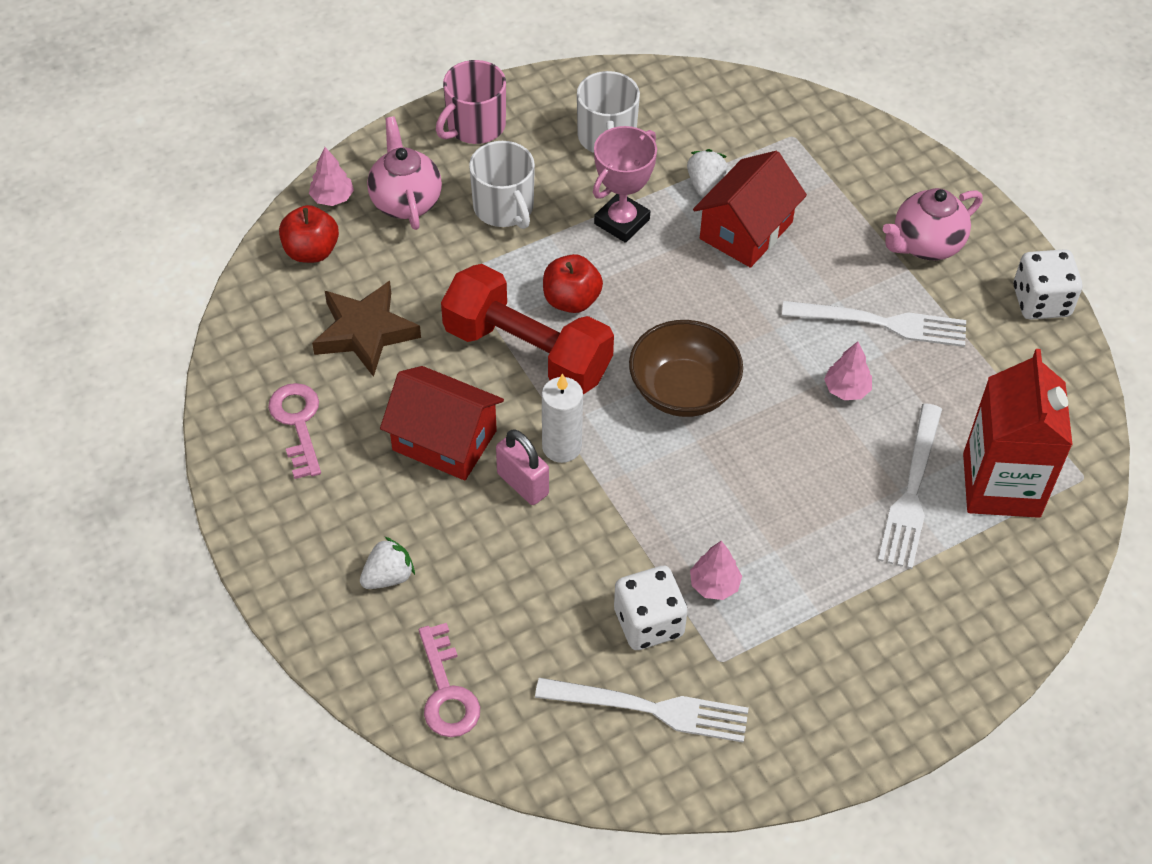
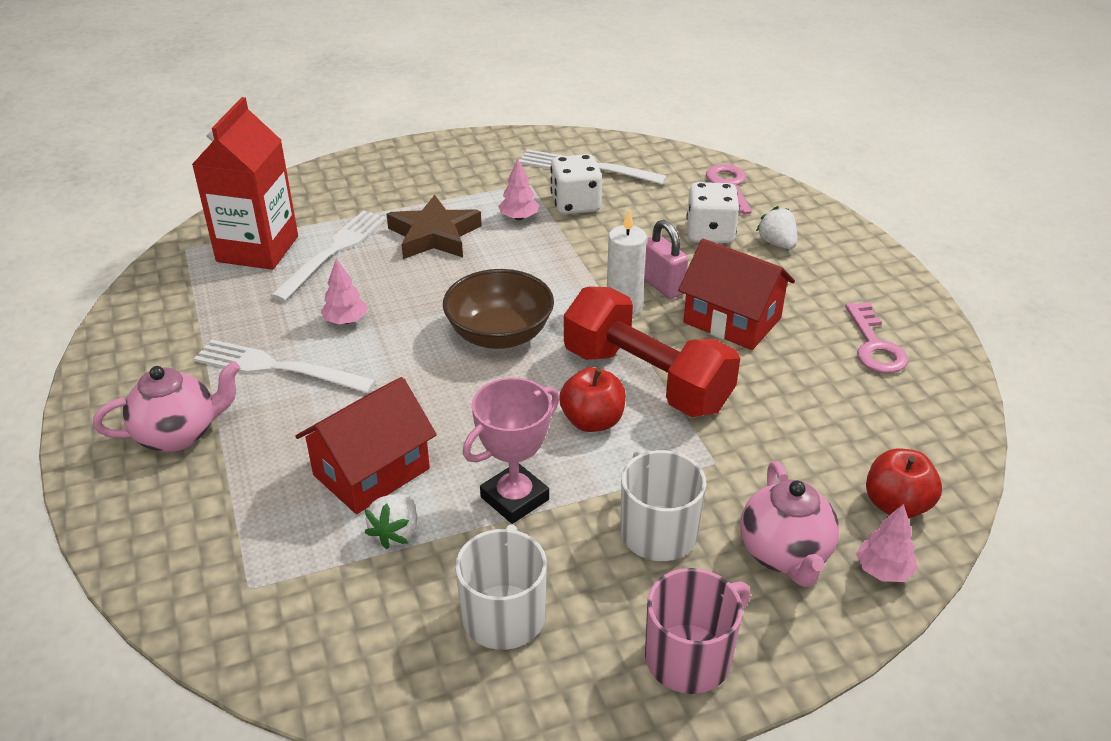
camera: 170 degrees left, 15 degrees down
brown star [312,281,421,377] -> brown star moved to [387,195,482,259]
white strawberry [360,537,415,589] -> white strawberry turned 90 degrees clockwise [756,206,797,249]
white dice [1013,249,1082,320] -> white dice moved to [686,182,739,243]

